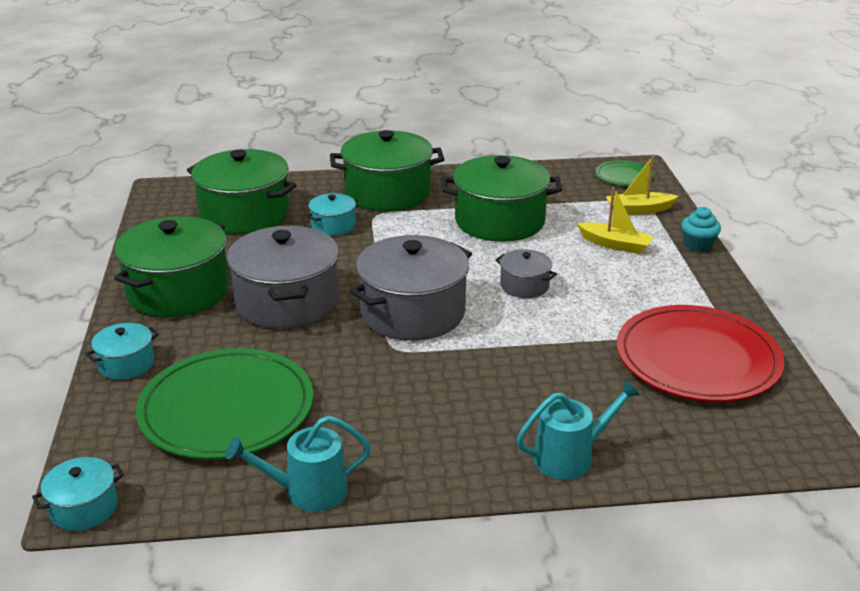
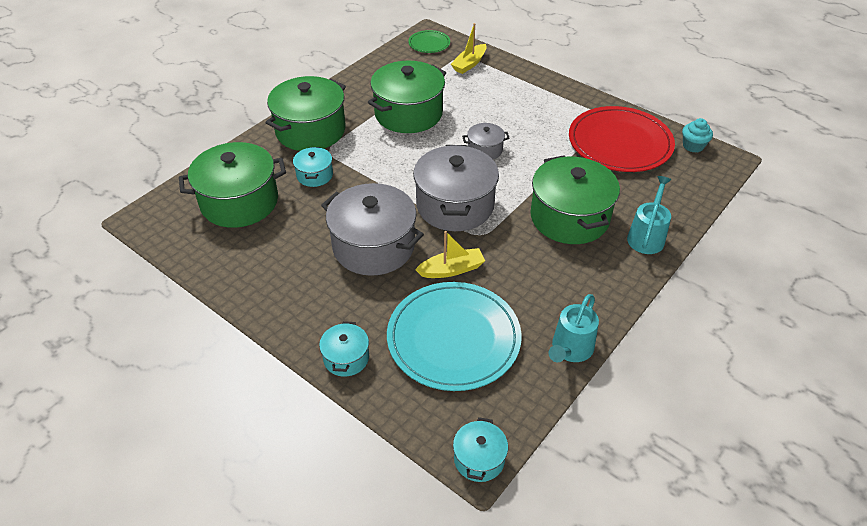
camera: 45 degrees left, 15 degrees up
green pot [114,216,229,317] -> green pot moved to [530,155,620,244]
green plate [136,348,313,459] -> turquoise plate [387,282,522,391]
yellow boat [577,187,654,254] -> yellow boat moved to [415,231,485,278]
turquoise cupcake [682,207,721,252] -> turquoise cupcake moved to [682,118,713,153]

